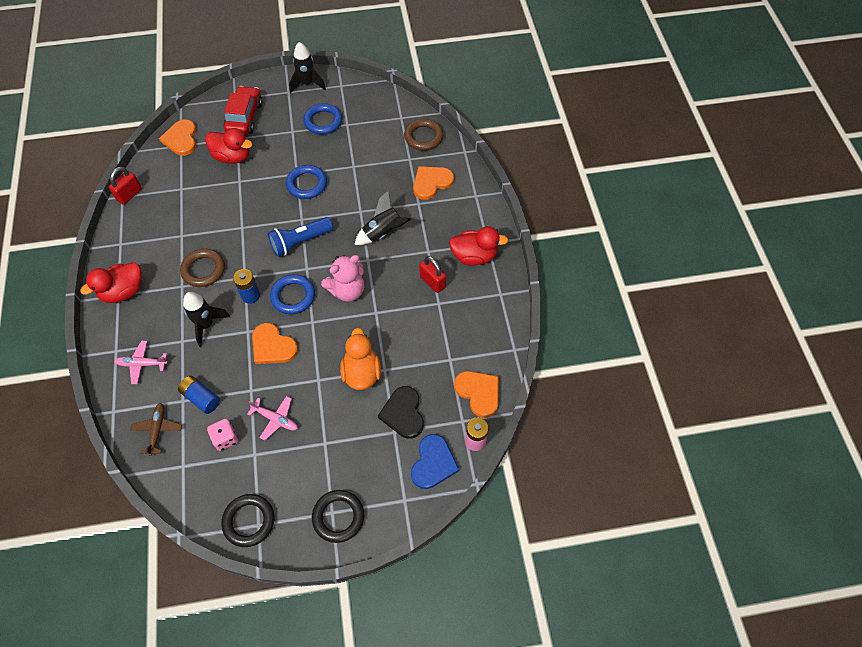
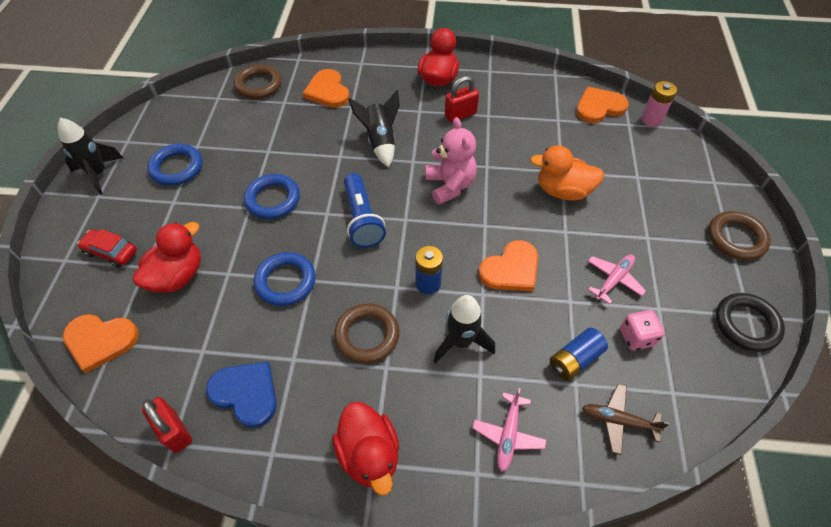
camera: 75 degrees left, 5 degrees down
red car [224,86,262,135] -> red car [77,229,137,268], size x0.63
blue ring [270,274,315,314] -> blue ring moved to [254,252,316,306]
black ring [312,490,364,543] -> brown ring [708,211,771,260]
black heart [378,386,424,439] -> none
blue heart [411,434,459,489] -> blue heart moved to [206,362,277,428]

